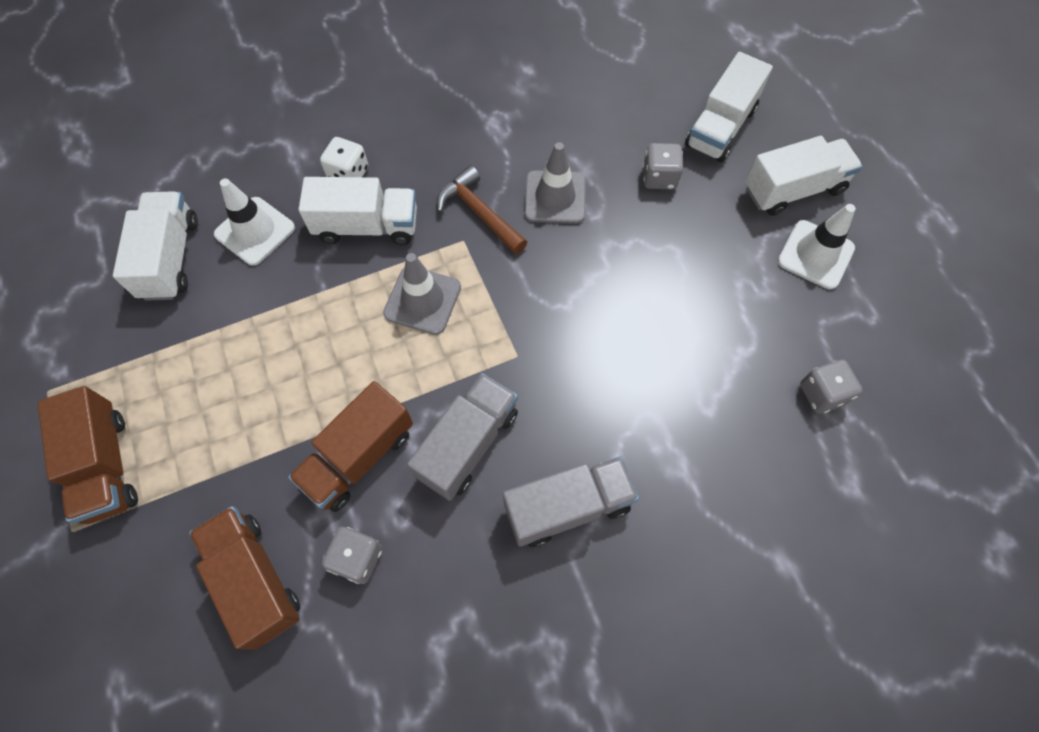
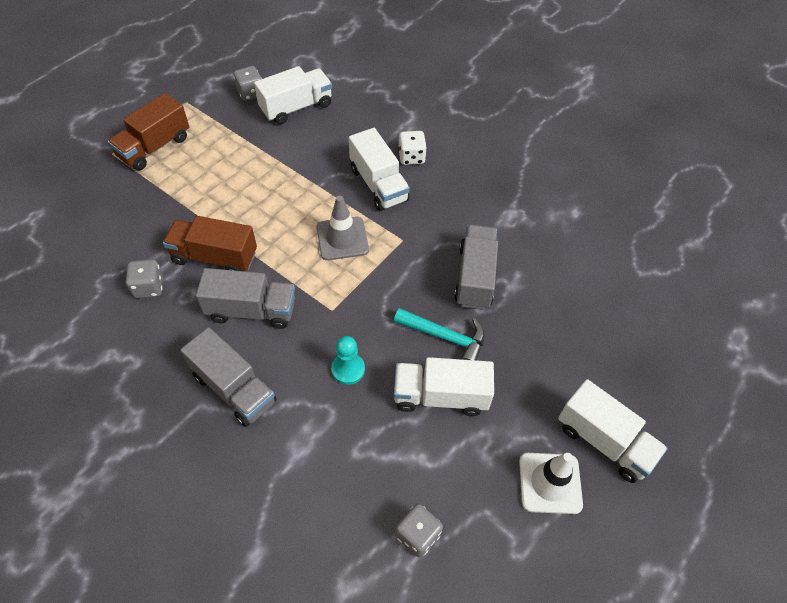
camera: 60 degrees right, 10 degrees down
brown truck [189,506,300,649] -> none
white traffic cone [214,178,295,266] -> none
brown hammer [437,165,527,254] -> none
grey traffic cone [524,142,586,224] -> grey truck [454,225,498,310]
grey dice [643,143,683,190] -> grey dice moved to [233,66,262,101]
white truck [685,52,773,162] -> white truck moved to [394,357,494,416]
none -> turquoise pawn [331,336,365,385]
none -> turquoise hammer [394,308,485,360]

